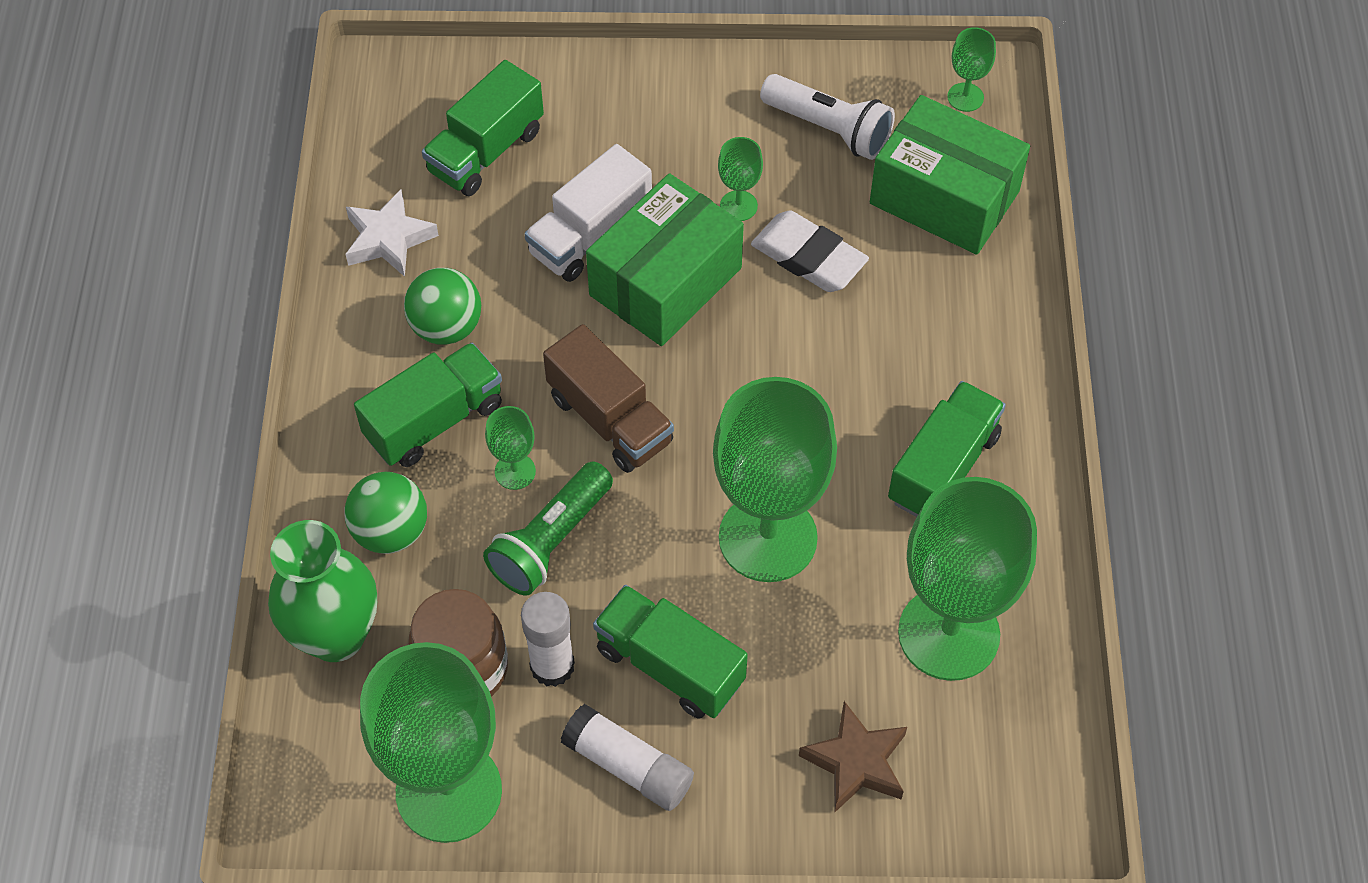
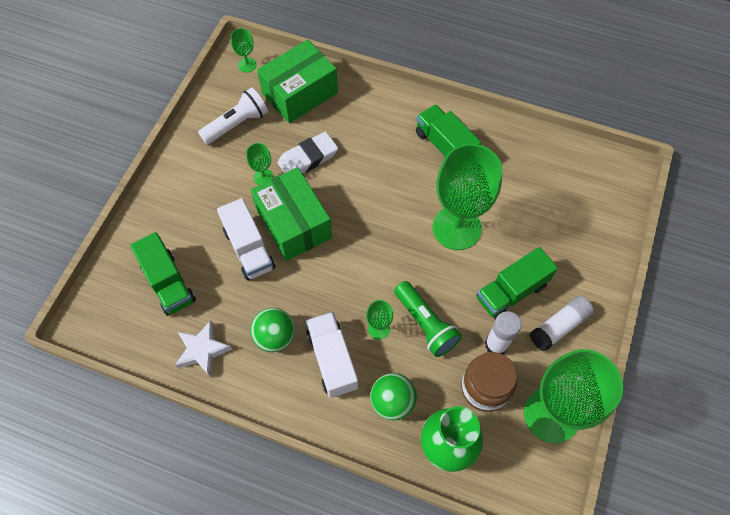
camera: 70 degrees left, 5 degrees up
green truck [354,343,502,467] -> white truck [306,312,358,398]
brown truck [543,324,674,473] -> none
brown star [799,701,907,813] -> none
green goblet [898,477,1037,681] -> none

